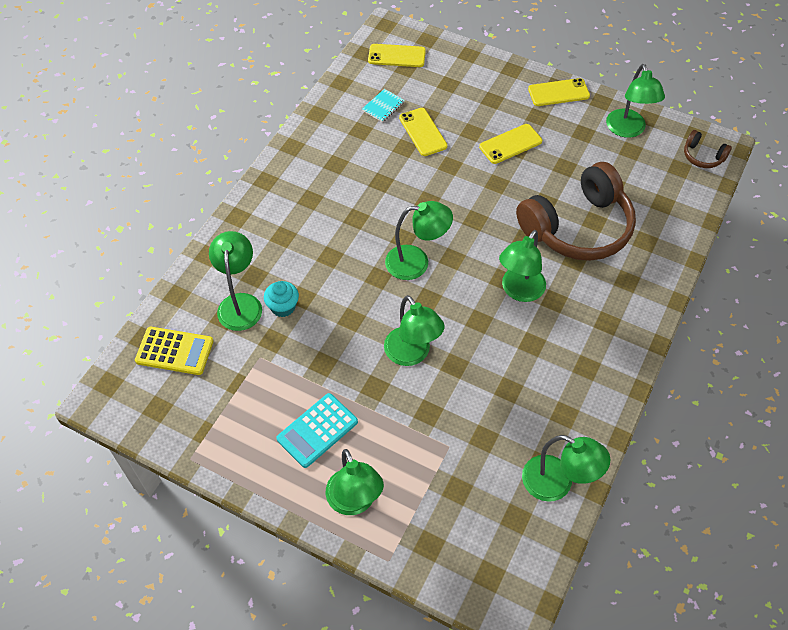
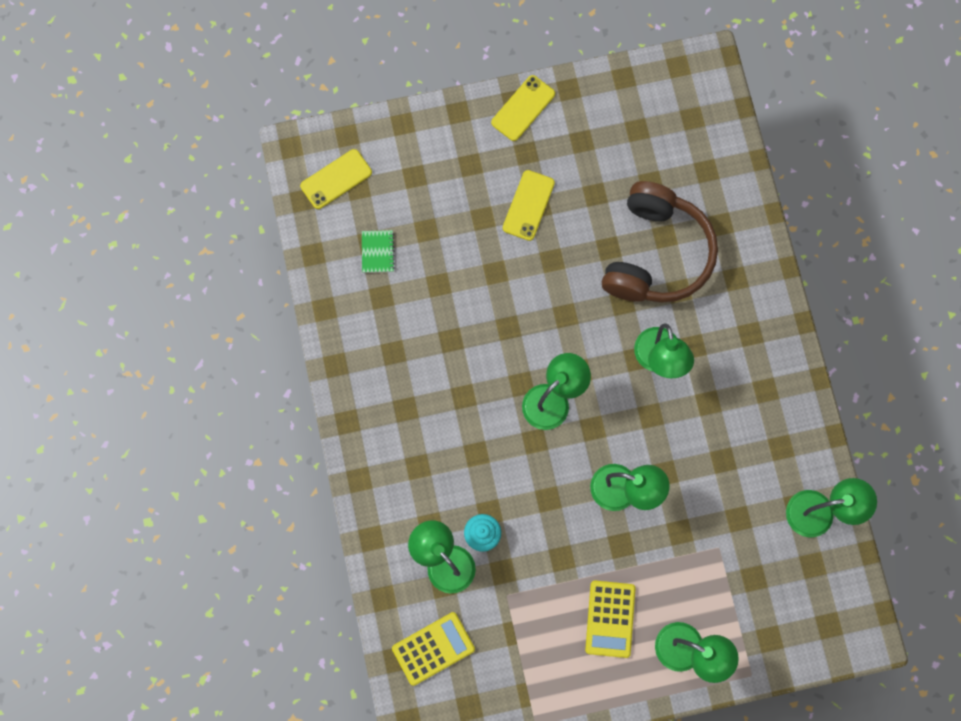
camera: 40 degrees left, 20 degrees up
turquoise calculator [276,393,358,468] -> yellow calculator [585,581,636,658]
turquoise notebook [362,89,405,122] -> green notebook [362,230,395,273]
yellow phone [399,108,448,156] -> none
green lamp [606,64,665,138] -> none
brown headphones [684,130,732,168] -> none

